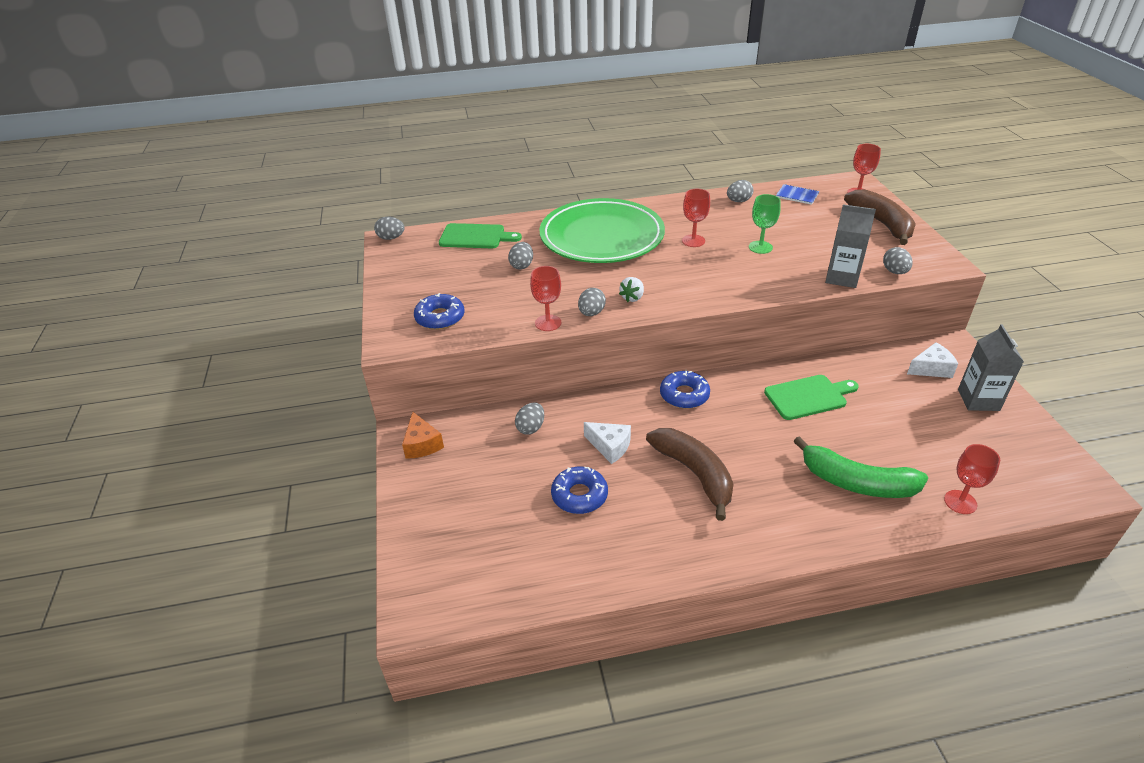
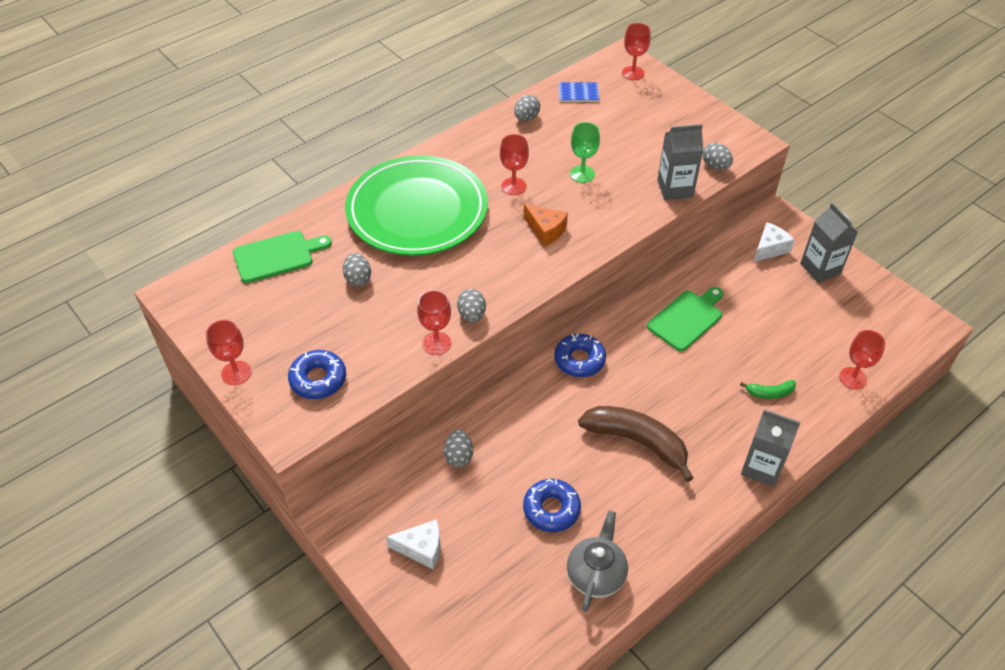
camera: 30 degrees left, 10 degrees up
grey egg [374,217,405,240] -> none
orange cheese [402,412,444,459] -> orange cheese moved to [524,204,568,246]
white cheese [584,422,631,464] -> white cheese moved to [386,519,441,569]
white strawberry [619,277,644,302] -> none
green banana [794,436,928,498] -> green banana [740,380,796,399], size x0.46
brown banana [844,189,916,245] -> none
none -> red goblet [206,320,252,385]
none -> grey teapot [567,510,628,612]
none -> grey carton [741,409,801,487]

